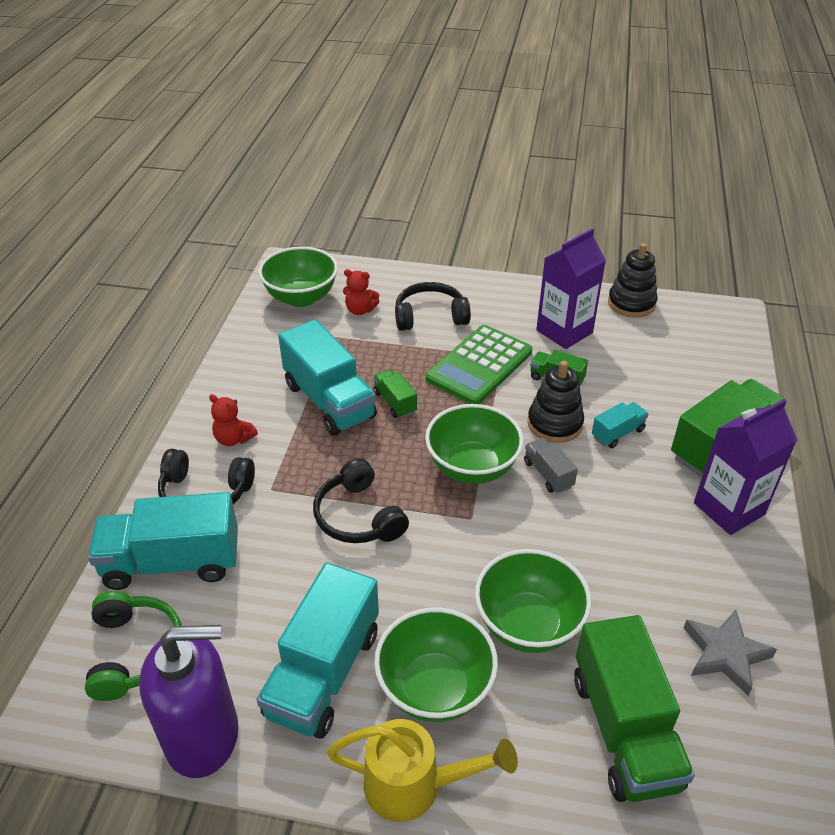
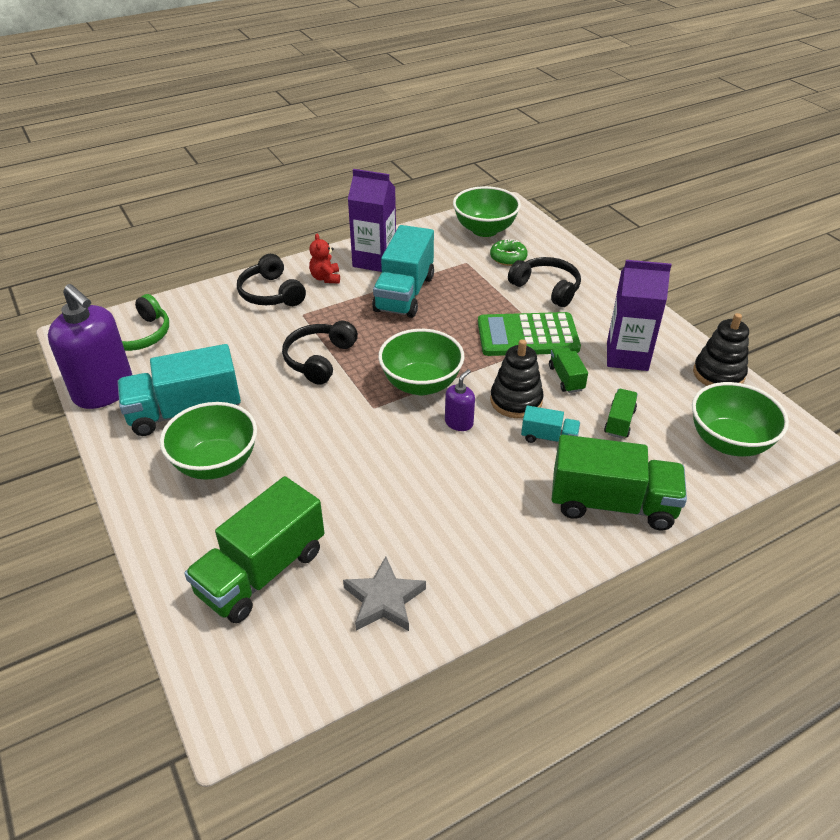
camera: 50 degrees right, 0 degrees up
turquoise truck [88,492,238,590] -> none
yellow watering can [327,719,518,822] -> none
red teddy bear [343,269,379,315] -> green donut [490,239,528,266]
green truck [373,369,417,418] -> green truck moved to [604,389,638,439]
green bowl [475,549,592,653] -> green bowl moved to [692,382,789,456]
grey truck [524,438,578,493] -> purple soap dispenser [445,369,475,431]
purple carton [694,399,797,535] -> purple carton moved to [348,169,396,272]

